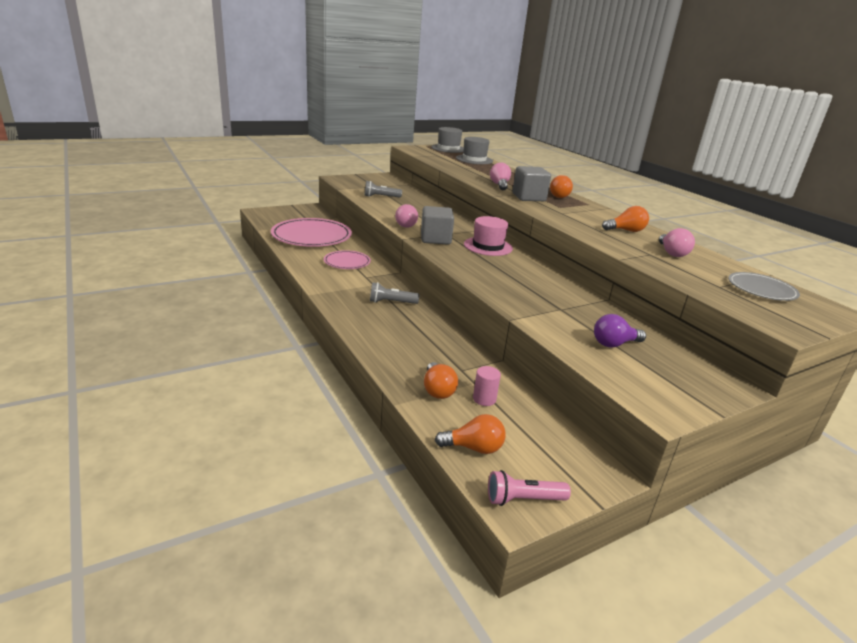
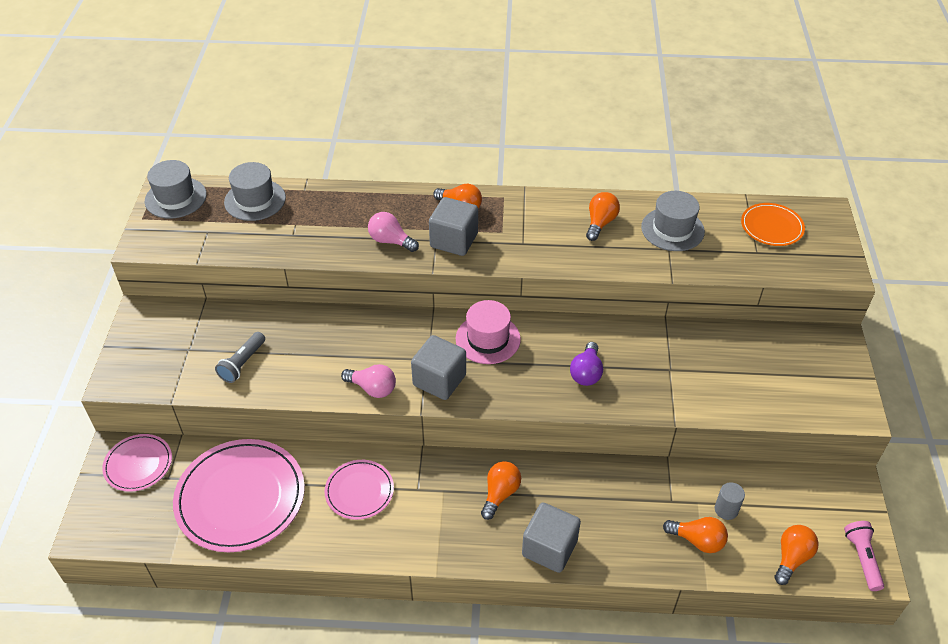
camera: 55 degrees left, 20 degrees up
grey flashlight [370,282,419,304] -> orange light bulb [481,461,521,520]
pink cylinder [473,366,501,406] -> grey cylinder [715,482,745,520]
pink flashlight [488,470,571,506] -> pink flashlight turned 150 degrees clockwise [844,521,884,591]
purple light bulb [594,314,646,348] -> purple light bulb moved to [570,342,603,386]
pink light bulb [659,228,695,257] -> grey hat [641,191,705,251]
grey plate [728,272,800,301] -> orange plate [741,203,805,246]
none -> pink plate [102,434,172,492]
none -> grey cube [522,503,581,573]

